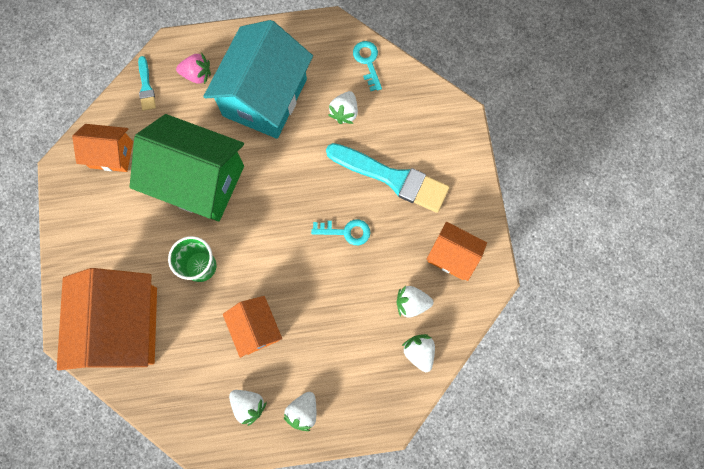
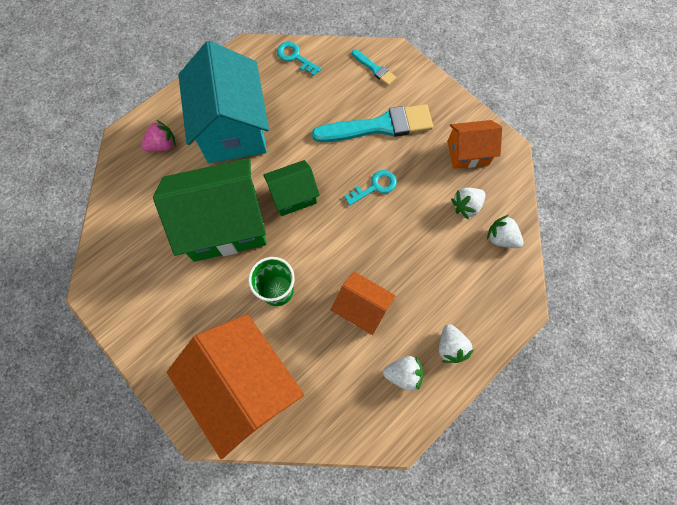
camera: 35 degrees left, 5 degrees down
orange house [72,124,133,172] -> none
turquoise brush [138,56,156,111] -> turquoise brush moved to [352,49,396,85]
white strawberry [328,91,358,124] -> none
none -> green house [263,160,320,216]

